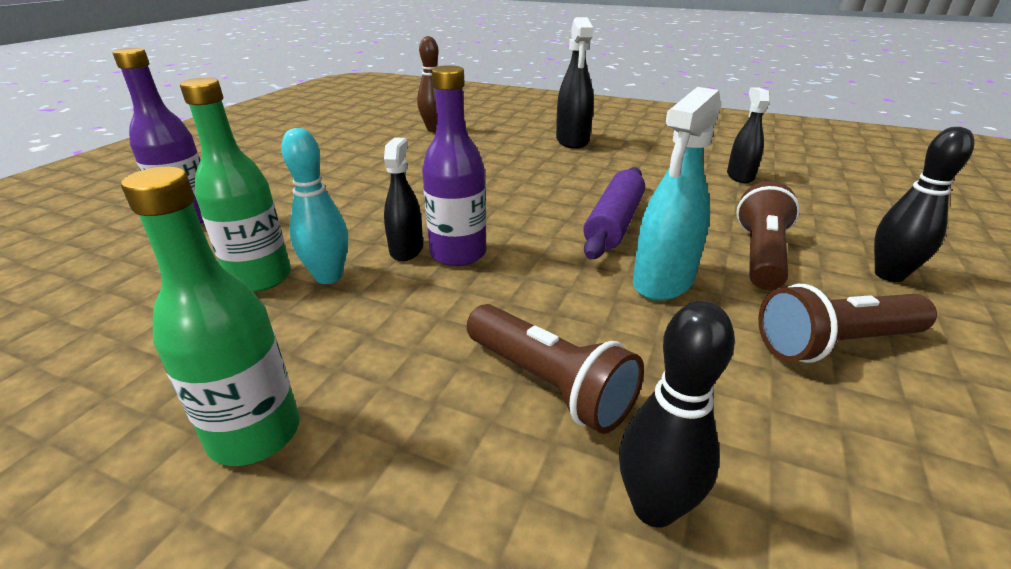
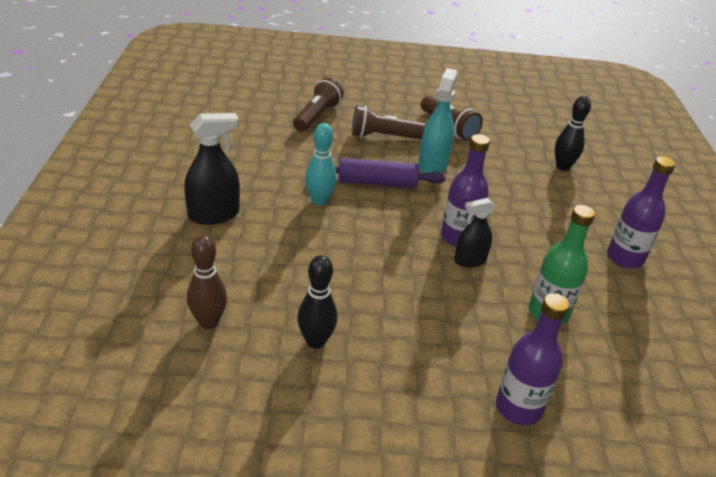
camera: 115 degrees left, 5 degrees up
green bottle [121,167,300,466] -> purple bottle [607,156,676,269]
turquoise bowling pin [281,128,348,284] -> turquoise bowling pin moved to [305,123,337,205]
brown flashlight [467,304,644,434] -> brown flashlight moved to [293,78,344,132]
turquoise spray bottle [633,87,721,301] -> turquoise spray bottle turned 90 degrees counterclockwise [418,68,458,173]
black spray bottle [727,87,770,183] -> none
black bowling pin [874,127,974,282] -> black bowling pin moved to [297,255,337,349]

